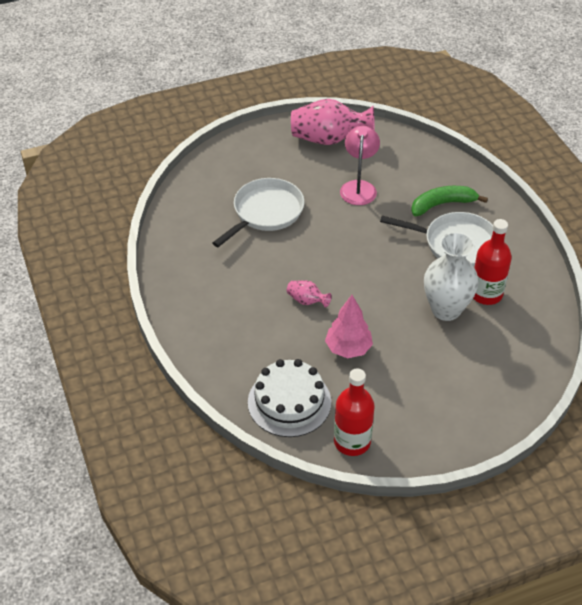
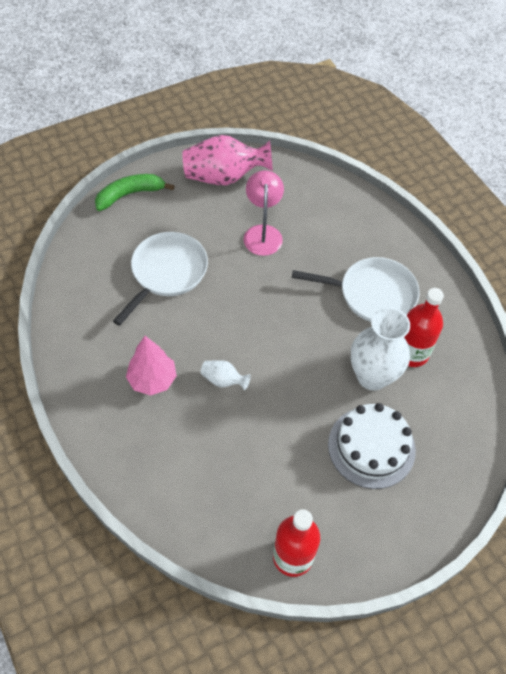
camera: 10 degrees left, 10 degrees up
white cake [248,359,331,437] -> white cake moved to [328,403,416,489]
pink vase [287,280,332,308] -> white vase [201,360,251,390]
pink tree [325,295,373,358] -> pink tree moved to [126,336,177,396]
green banana [411,186,488,216] -> green banana moved to [95,174,174,211]

